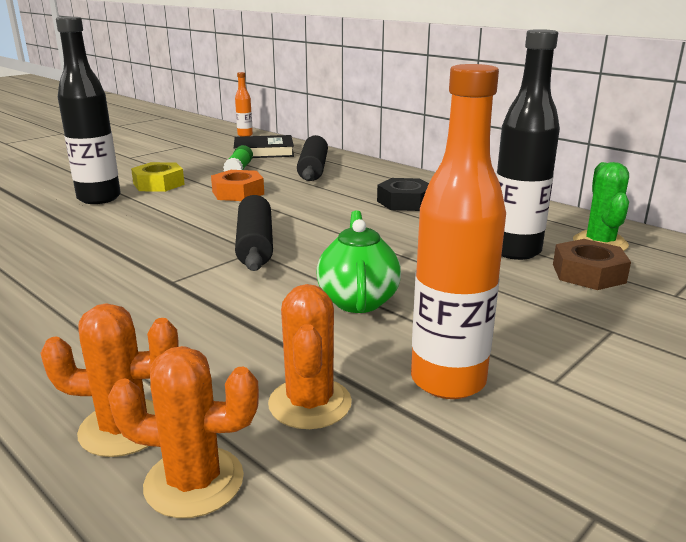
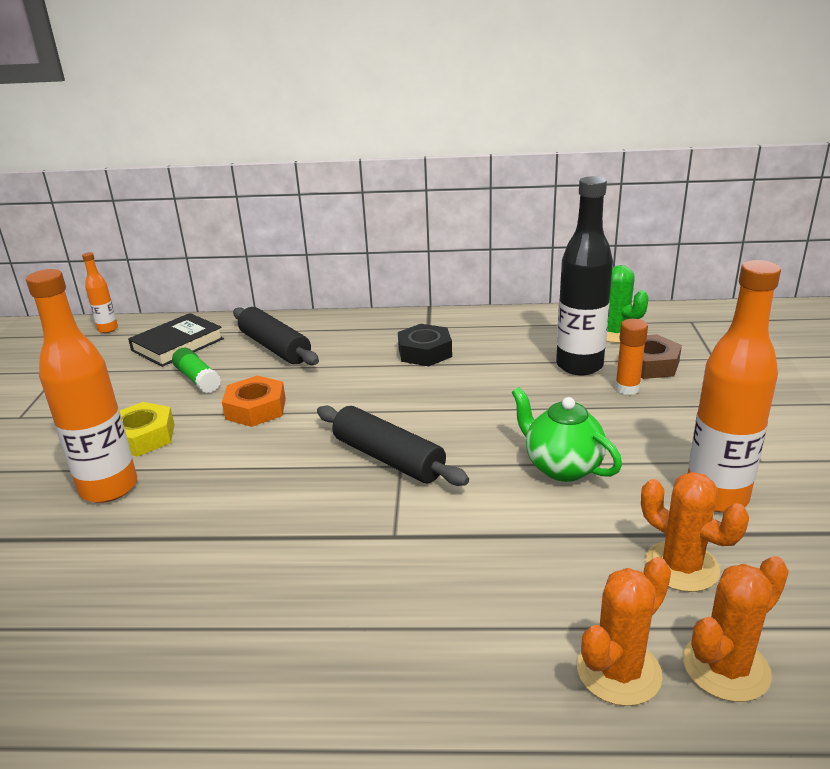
camera: 40 degrees left, 5 degrees up
black bottle [56,17,121,204] -> orange bottle [26,269,137,503]
none -> orange glue stick [615,319,648,395]

